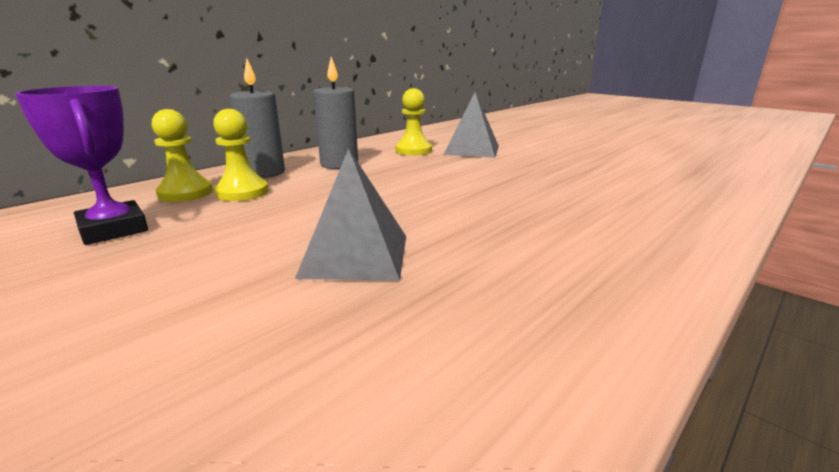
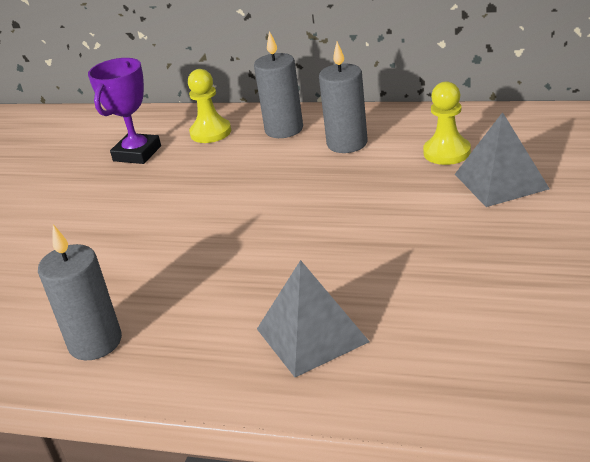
camera: 65 degrees right, 10 degrees up
yellow pawn [213,109,269,201] -> none
grey pyramid [295,148,406,281] -> grey pyramid moved to [257,260,370,377]
none -> grey candle [38,225,122,361]

